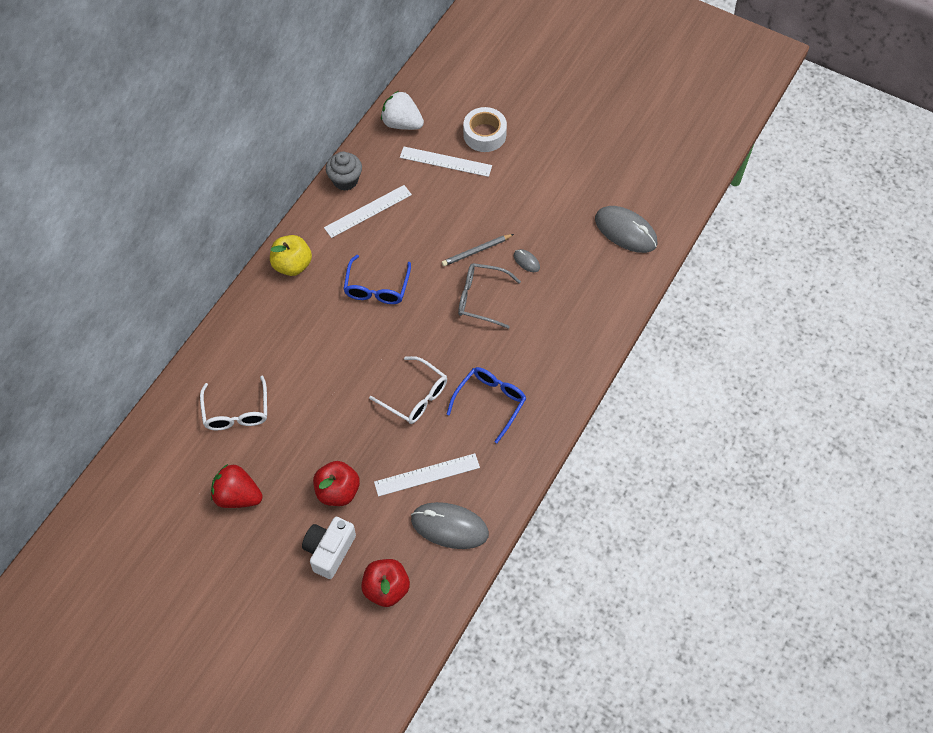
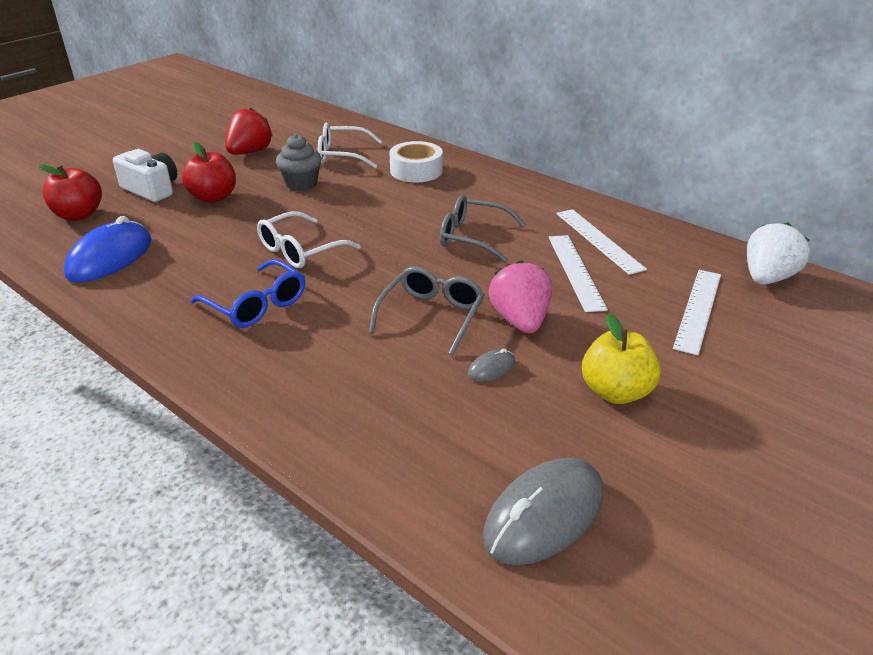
camera: 100 degrees right, 25 degrees down
yellow apple [270,235,312,276] -> yellow apple moved to [582,313,661,404]
grey cupcake [326,152,362,191] -> grey cupcake moved to [276,134,322,191]
blue glasses [344,255,411,304] -> grey glasses [440,195,526,263]
white ruler [374,453,480,497] -> white ruler moved to [549,235,608,312]
grey mouse [411,502,489,549] -> blue mouse [64,216,151,282]
grey pencil [442,234,514,266] -> pink strawberry [489,260,552,333]
white tape [463,107,507,152] -> white tape moved to [389,141,443,183]

